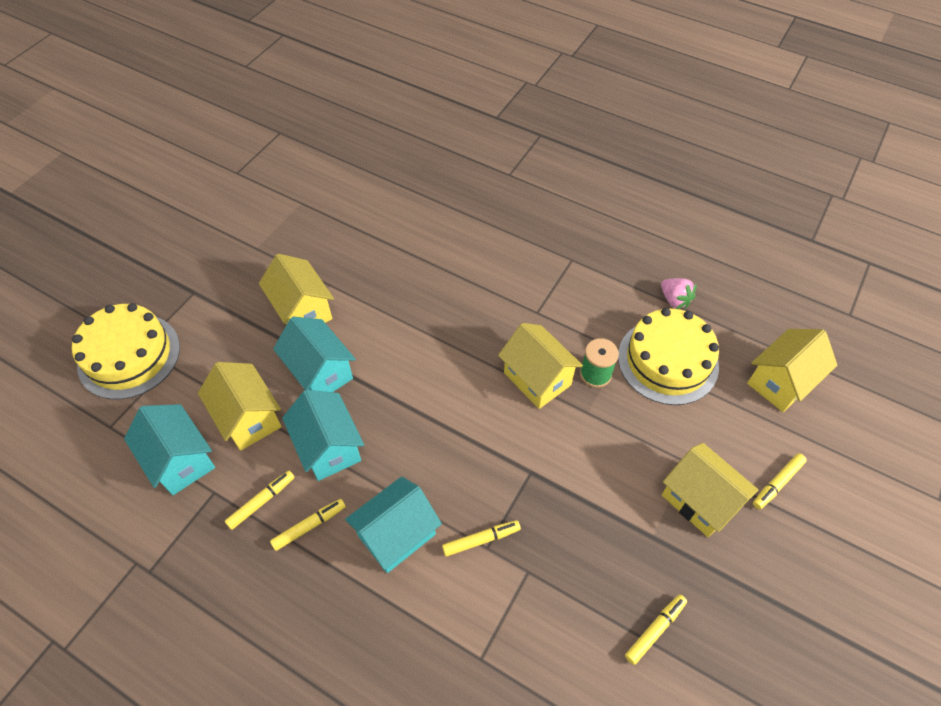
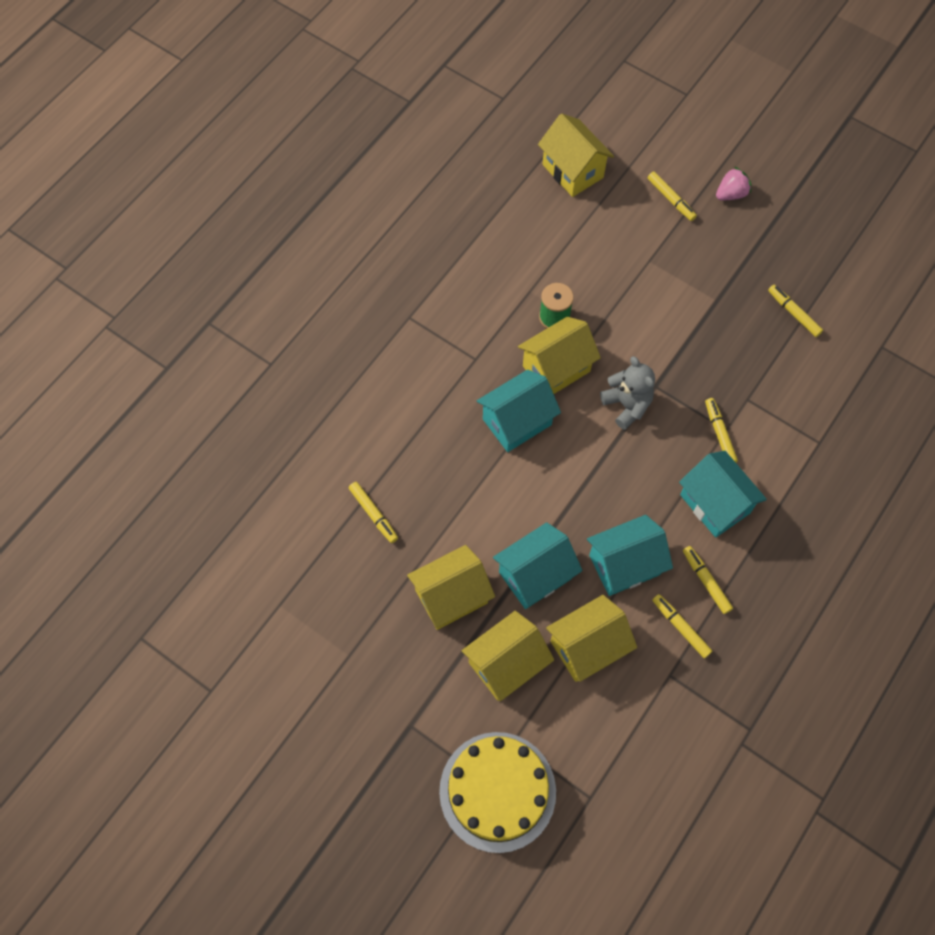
camera: 85 degrees left, 10 degrees up
turquoise house [124,404,215,495] -> turquoise house moved to [477,370,561,452]
yellow cake [618,308,719,405] -> none
pink strawberry [661,278,697,309] -> pink strawberry moved to [716,166,751,200]
yellow house [662,443,758,537] -> yellow house moved to [462,611,554,701]
none -> yellow marker [349,482,398,543]
none -> grey teddy bear [600,356,655,430]

